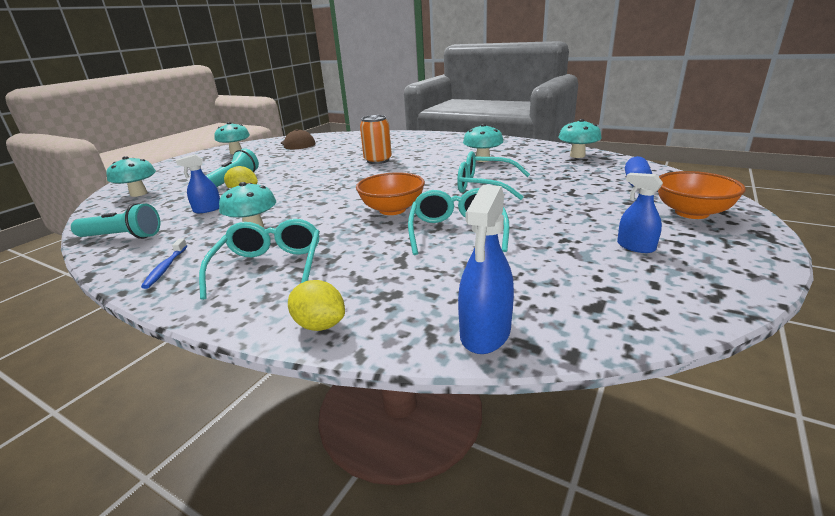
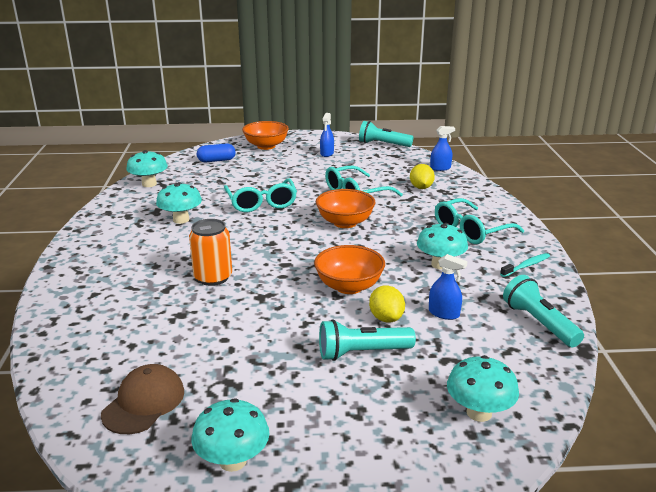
camera: 125 degrees left, 0 degrees up
blue toothbrush [141,238,187,289] -> turquoise toothbrush [500,253,550,277]
yellow lemon [288,280,345,331] -> yellow lemon moved to [410,164,435,189]
blue spray bottle [458,185,514,354] -> blue spray bottle [430,126,455,171], size x0.65
none -> orange bowl [314,245,385,294]
none -> turquoise flashlight [359,121,413,147]

